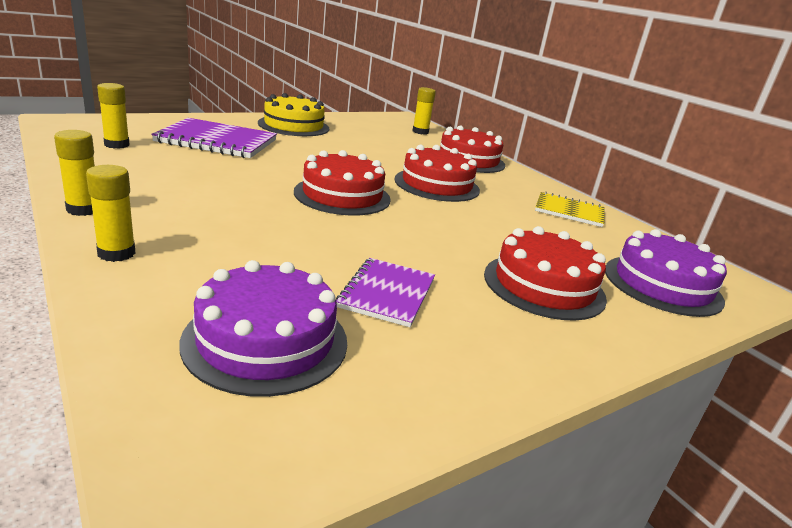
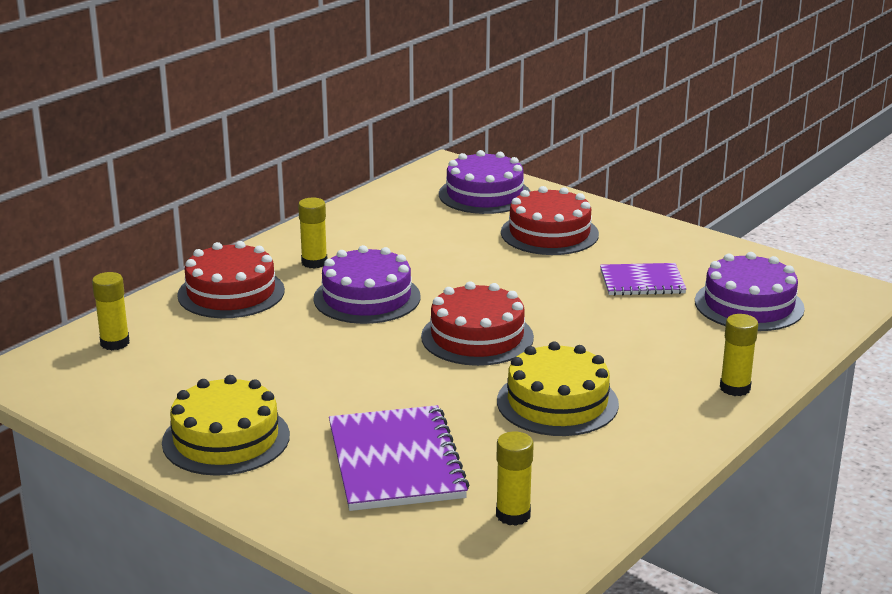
camera: 105 degrees left, 0 degrees up
yellow glue stick [54,130,95,216] -> yellow glue stick moved to [298,198,327,269]
red cake [394,145,480,202] -> purple cake [314,245,421,324]
yellow notebook [535,192,605,227] -> none
none -> yellow cake [497,341,619,436]

